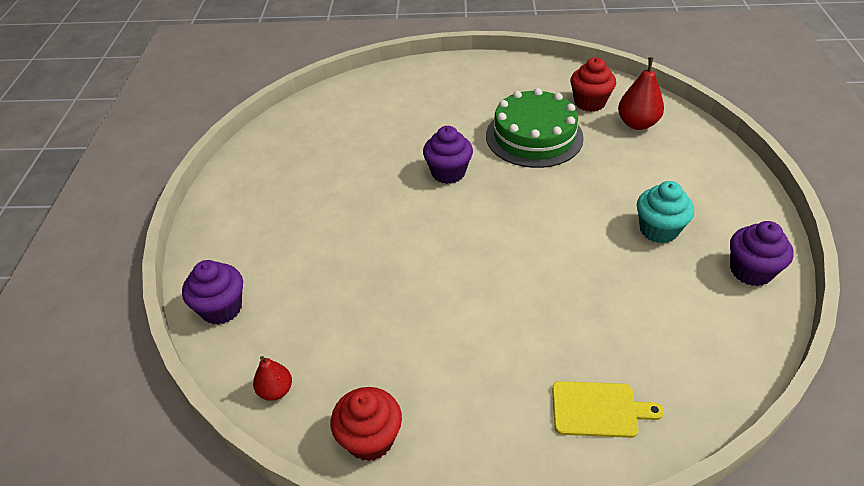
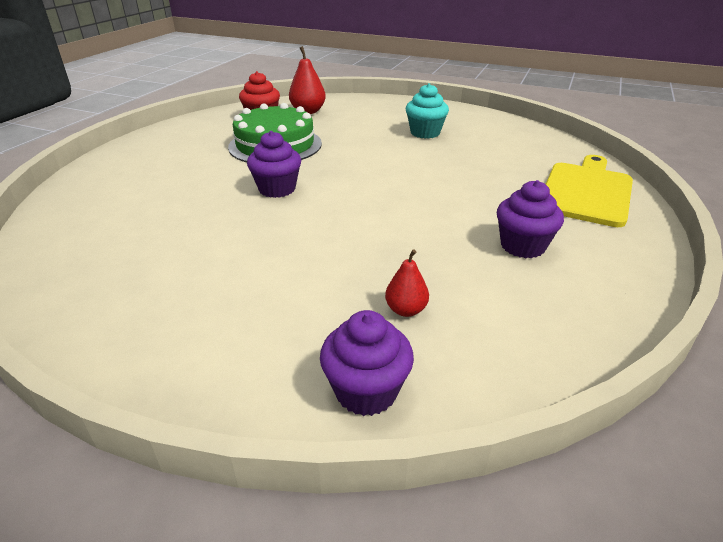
camera: 70 degrees left, 10 degrees down
red pear [253,356,292,401] -> red pear moved to [385,249,429,317]
red cupcake [331,387,402,461] -> none
yellow cutting board [552,381,664,438] -> yellow cutting board [546,155,633,227], size x1.73
purple cupcake [730,221,794,286] -> purple cupcake moved to [497,180,564,258]

